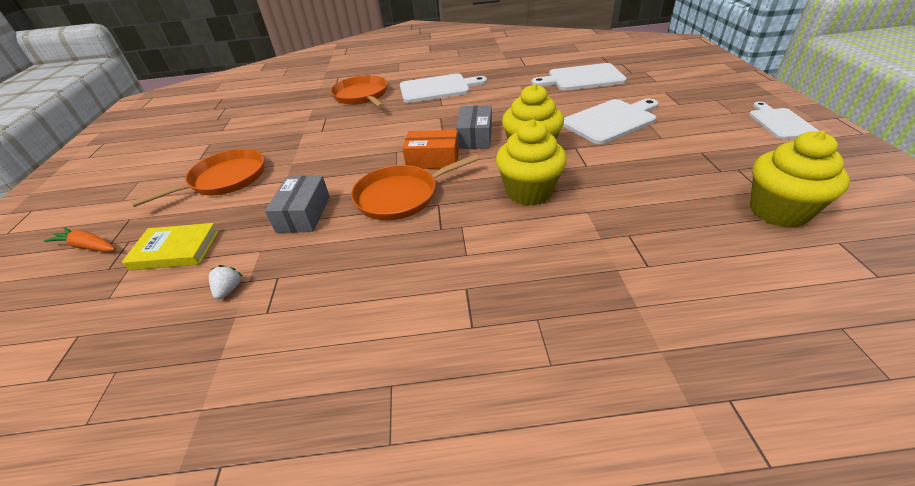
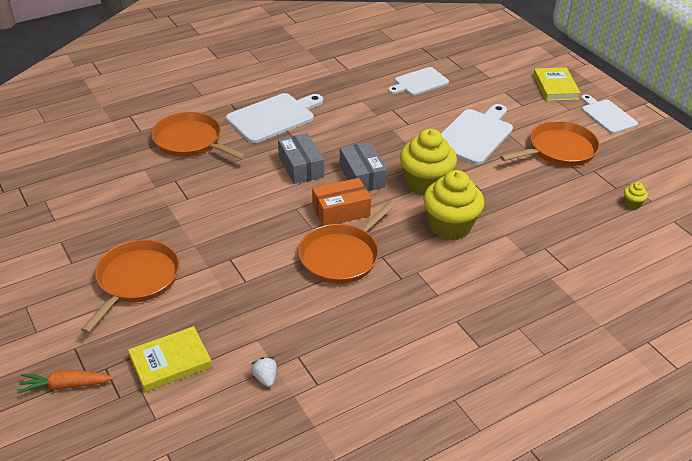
camera: 30 degrees left, 0 degrees up
grey box [265,176,330,233] -> grey box moved to [278,133,324,184]
white cutting board [531,63,627,91] -> white cutting board [388,67,449,95], size x0.66
yellow cupcake [750,131,850,228] -> yellow cupcake [624,182,648,209], size x0.41
none -> orange pan [500,121,600,166]
none -> yellow book [533,67,581,101]

